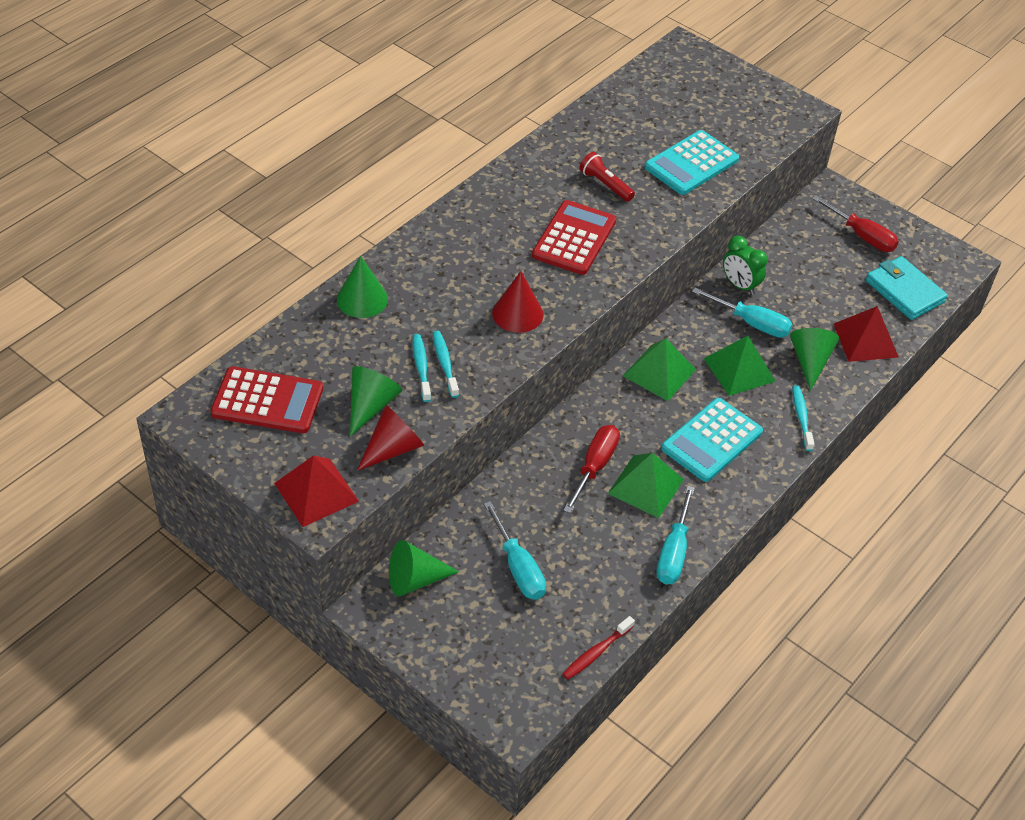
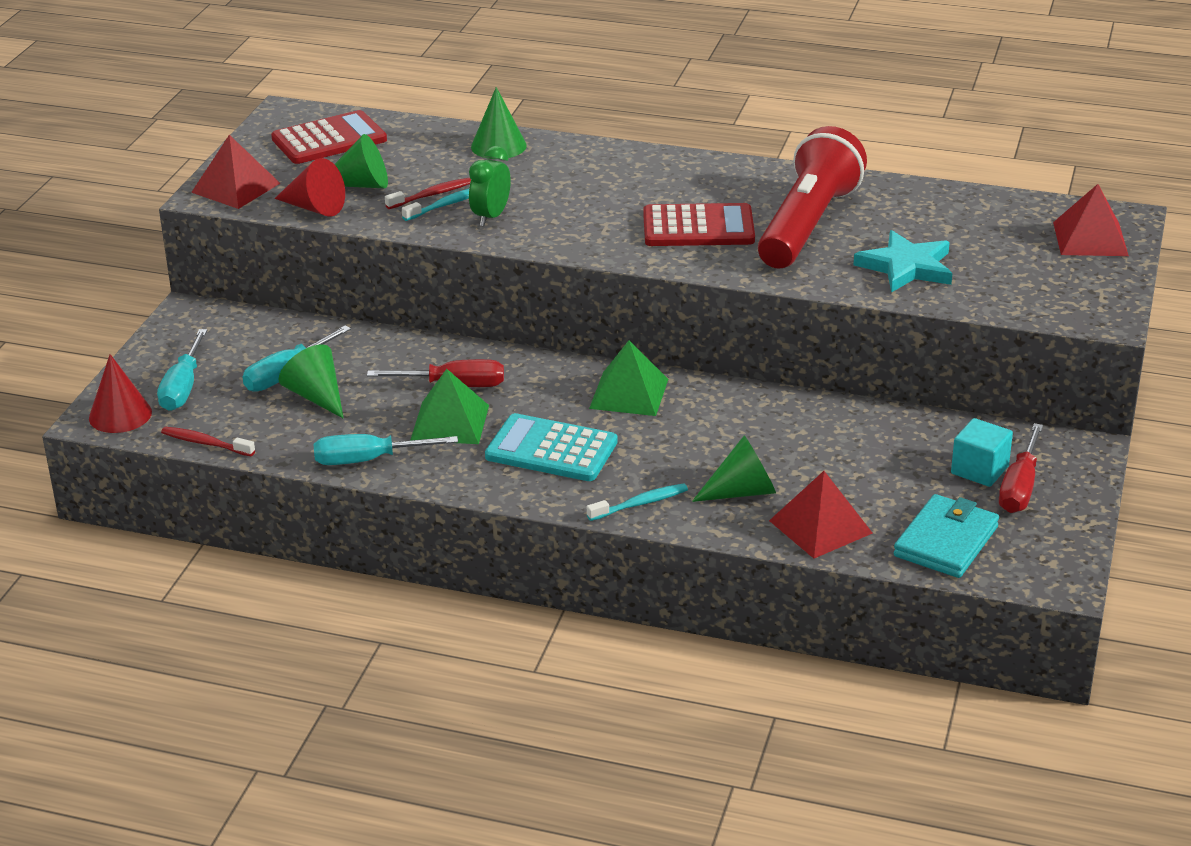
camera: 70 degrees right, 15 degrees down
red calculator [210,366,323,433] -> red calculator turned 105 degrees counterclockwise [271,110,387,164]
green cone [389,540,459,597] -> green cone moved to [279,344,344,418]
turquoise toothbrush [413,334,431,402] -> red toothbrush [385,178,471,209]
red cone [492,271,543,333] -> red cone moved to [89,354,152,433]
red flashlight [580,152,635,202] -> red flashlight [758,126,867,269], size x2.37
turquoise calculator [645,130,739,195] -> turquoise star [854,230,952,293]
turquoise screwdriver [692,288,793,338] -> turquoise screwdriver moved to [157,329,207,411]
green pyramid [704,336,776,396] -> none
green clock [723,236,768,295] -> green clock moved to [469,146,511,226]
none -> turquoise cube [951,418,1013,487]
none -> red pyramid [1053,184,1129,256]

